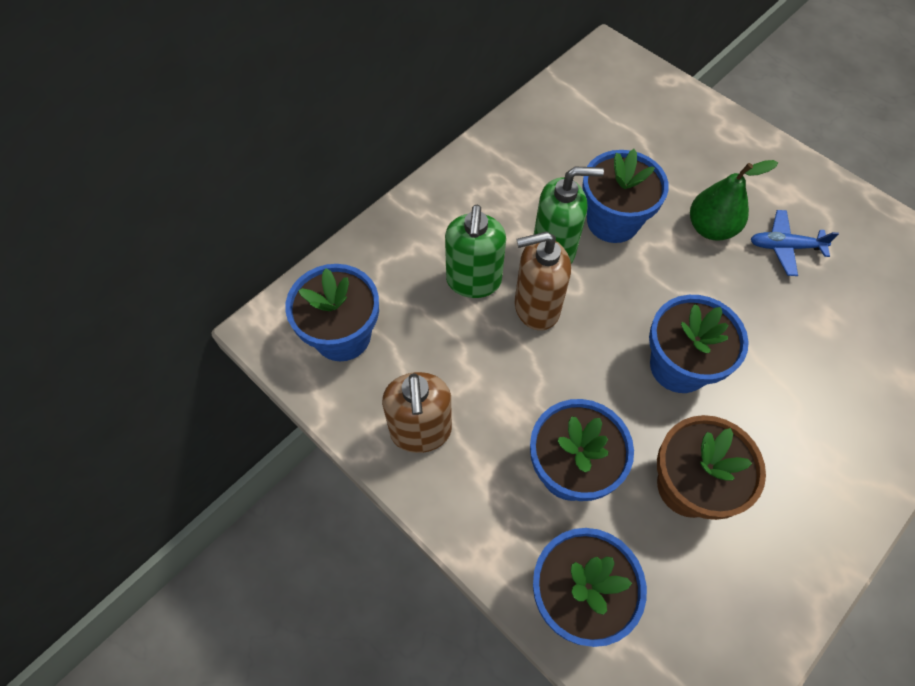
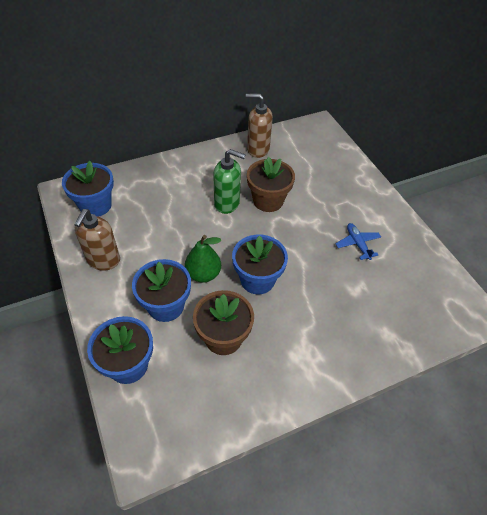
camera: 20 degrees right, 10 degrees down
green soap dispenser [445,205,506,298] -> none
brown soap dispenser [515,231,571,331] -> brown soap dispenser moved to [246,94,273,158]
blue flower pot [582,149,669,243] -> brown flower pot [247,157,295,212]
green pear [690,160,778,241] -> green pear moved to [185,235,221,283]
blue plane [751,210,839,276] -> blue plane turned 45 degrees clockwise [335,223,381,260]

